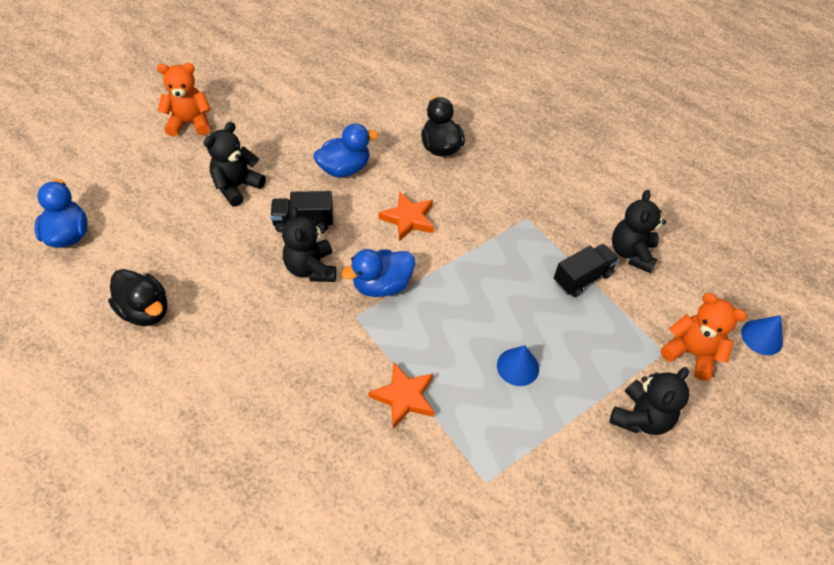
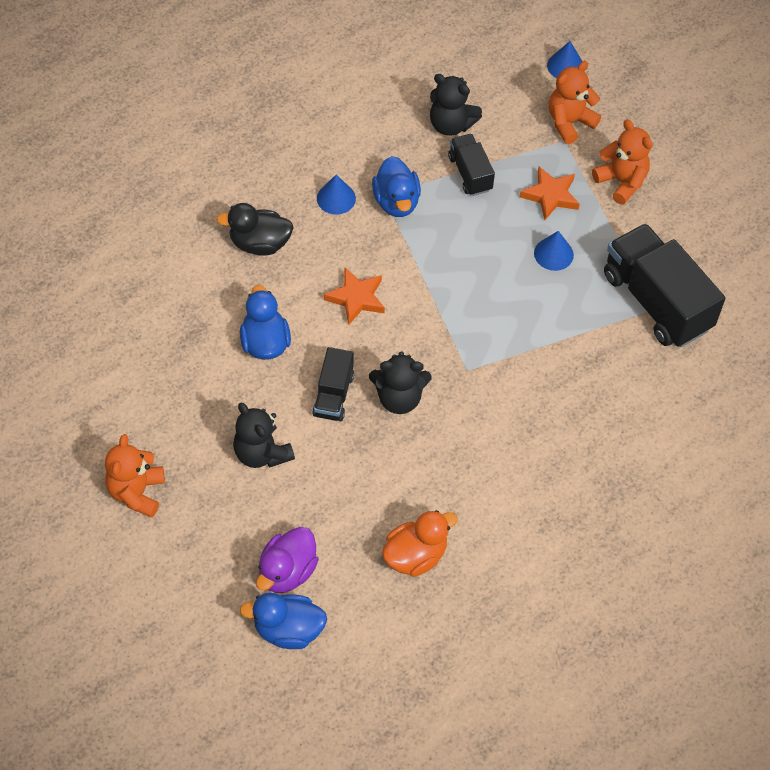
camera: 75 degrees left, 5 degrees up
black duck [108,269,167,326] -> orange duck [382,510,458,577]
blue duck [341,249,415,297] -> blue duck moved to [372,156,421,217]
orange star [368,362,434,429] -> orange star moved to [520,167,580,220]
black teddy bear [609,367,690,435] -> orange teddy bear [592,119,653,205]
none -> purple duck [256,527,319,593]
none -> blue cone [317,175,356,215]
none -> black truck [604,223,725,347]

